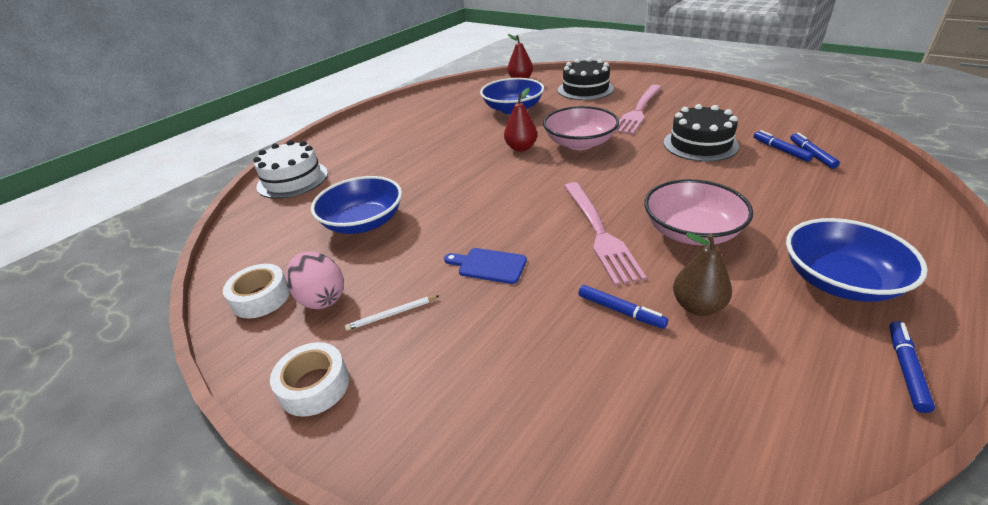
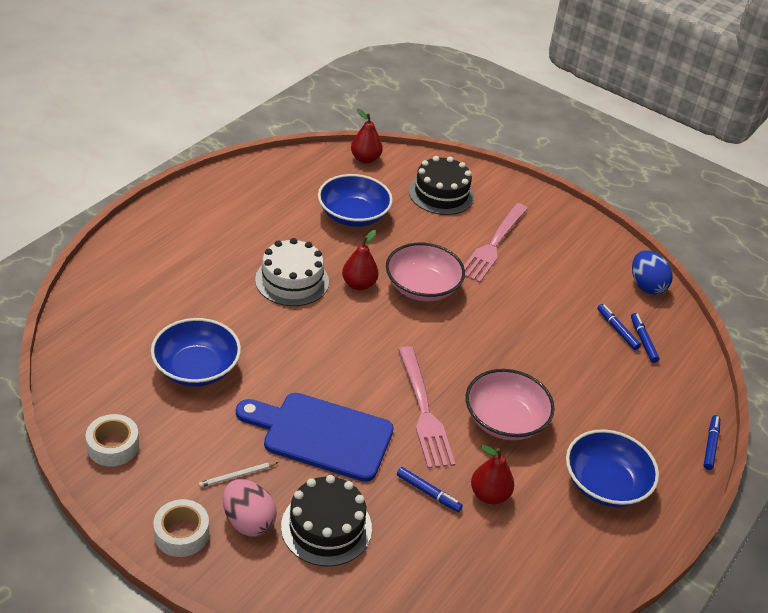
camera: 10 degrees left, 5 degrees up
white cake [253,140,328,199] -> white cake moved to [255,238,329,306]
pink egg [286,251,344,309] -> pink egg moved to [223,479,277,537]
blue cutting board [444,248,527,284] -> blue cutting board [236,393,394,482], size x2.11
black cake [664,104,739,162] -> black cake moved to [281,475,372,566]
brown pear [673,233,732,316] -> red pear [471,445,514,505]
blue marker [889,321,935,413] -> blue marker moved to [703,415,720,470]
none -> blue egg [632,251,673,294]

